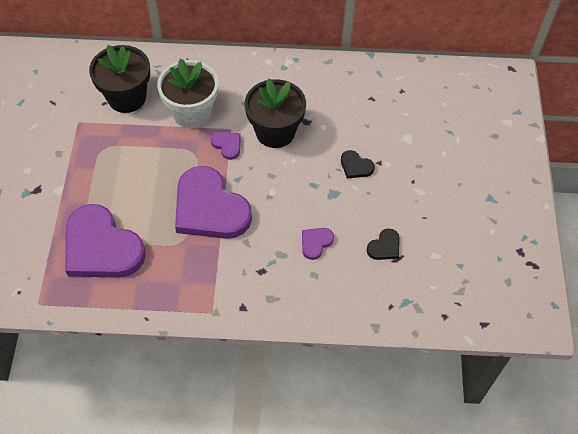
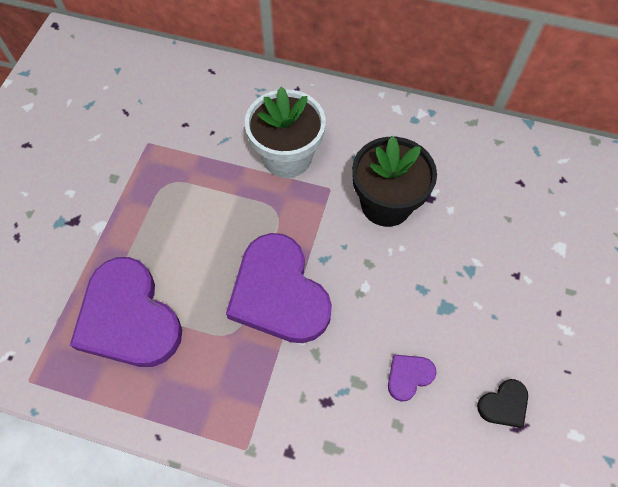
camera: 15 degrees right, 5 degrees up
black flower pot [89,45,150,113] -> none
purple heart [210,131,241,160] -> none
black heart [341,150,375,178] -> none

